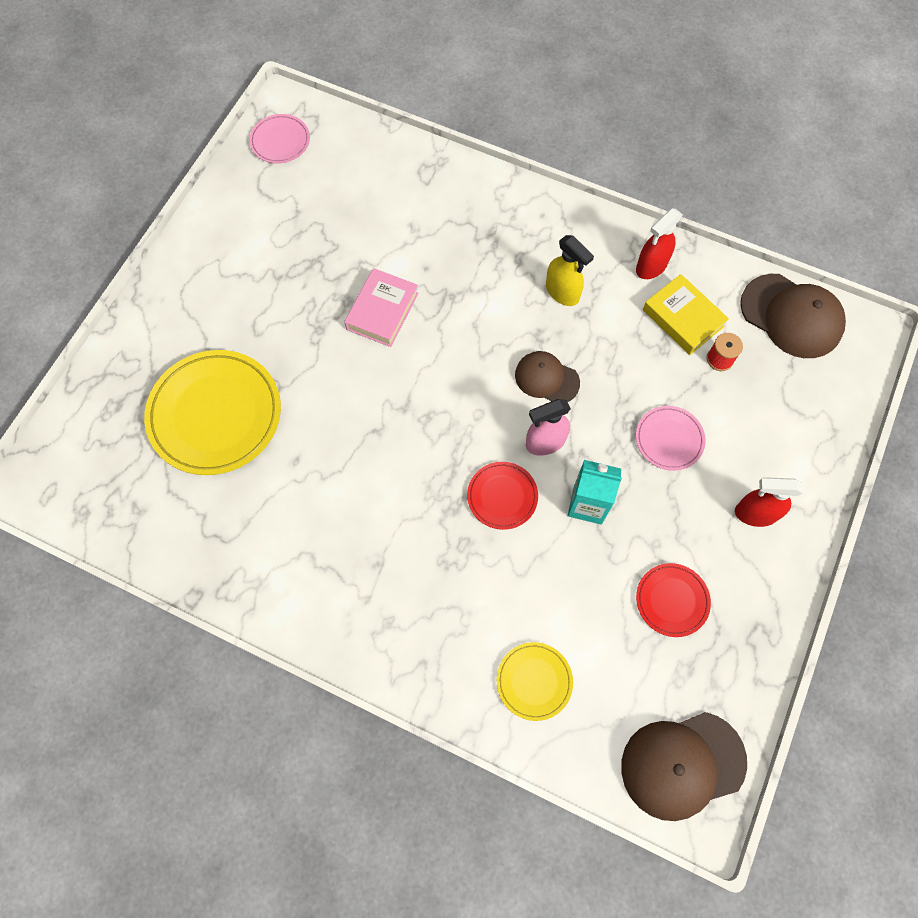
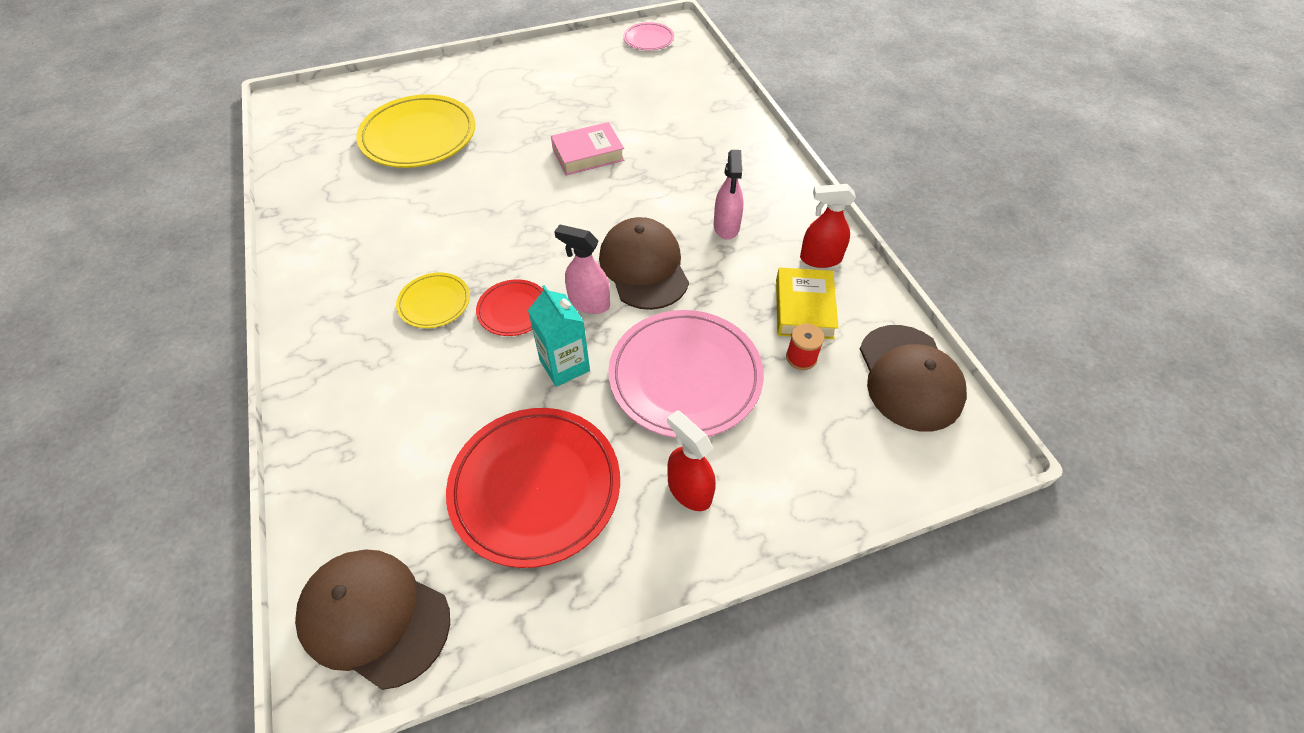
camera: 45 degrees right, 15 degrees down
yellow plate [497,642,573,721] -> yellow plate moved to [396,273,470,328]
brown cap [515,351,580,402] -> brown cap [599,217,689,310], size x1.63
yellow spray bottle [546,235,594,306] -> pink spray bottle [714,150,744,240]
pink plate [636,406,705,471] -> pink plate [608,310,764,438], size x1.96
red plate [636,563,711,637] -> red plate [446,408,620,568], size x1.96

